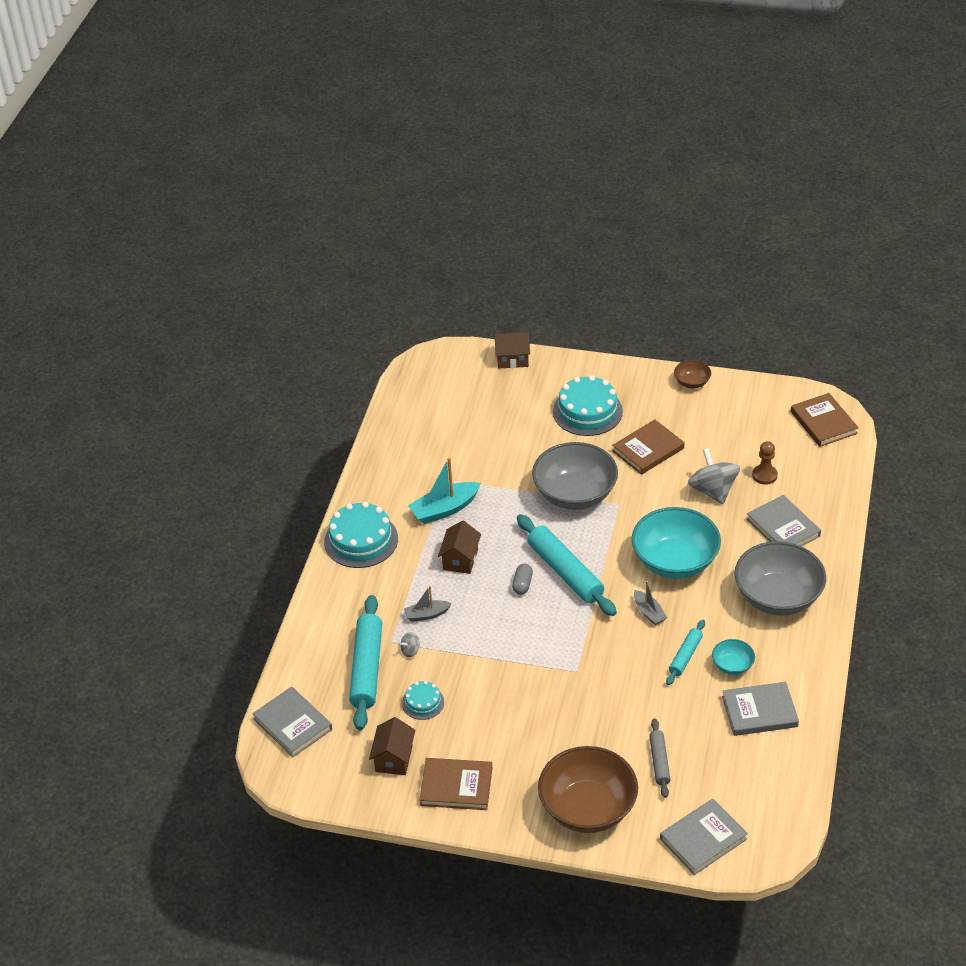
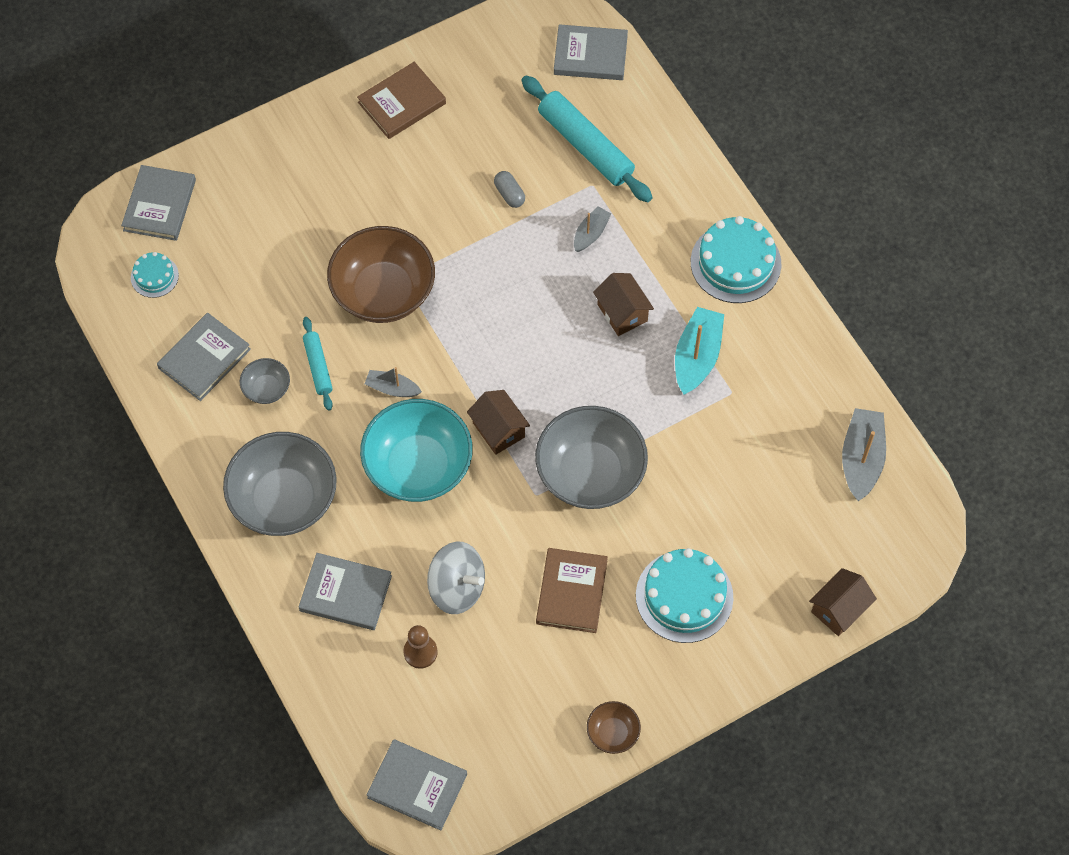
camera: 135 degrees right, 20 degrees up
brown house [369,717,415,775] -> brown house moved to [467,390,530,455]
grey spinning top [400,632,420,657] -> none
turquoise cake [402,681,444,720] -> turquoise cake moved to [131,252,179,298]
grey capsule [512,564,533,595] -> grey capsule moved to [494,171,525,208]
turquoise rolling pin [517,514,617,616] -> none
brown bowl [538,746,638,833] -> brown bowl moved to [327,226,435,323]
grey rolling pin [649,719,670,798] -> none
turquoise bowl [712,639,755,675] -> grey bowl [240,358,290,404]
brown book [791,393,859,447] -> grey book [367,739,467,831]
none -> grey boat [842,408,886,501]

